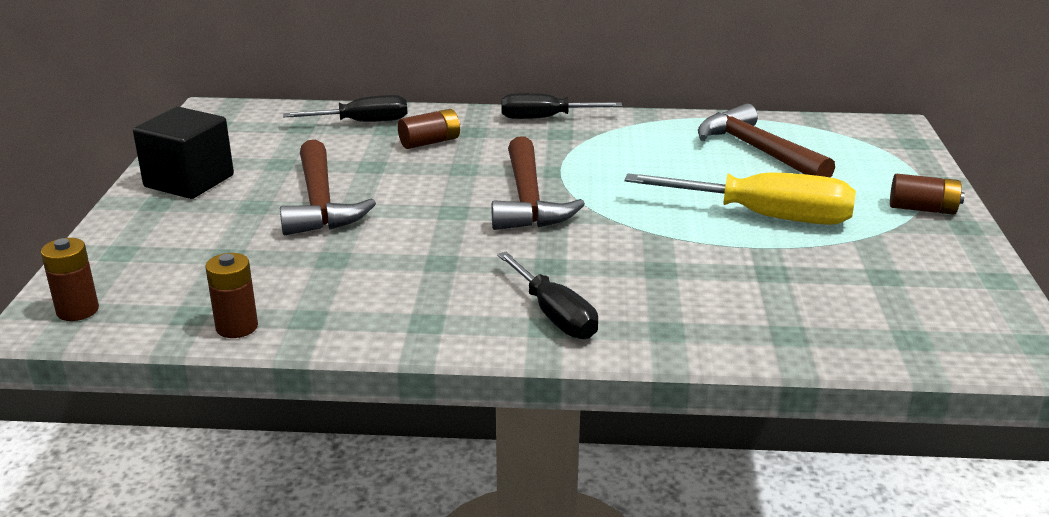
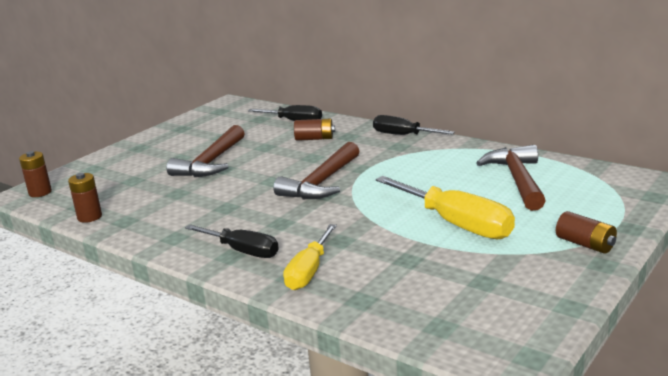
camera: 35 degrees right, 5 degrees down
black cube [133,107,234,199] -> none
black screwdriver [497,252,598,339] -> black screwdriver turned 60 degrees counterclockwise [185,224,279,258]
none -> yellow screwdriver [283,224,337,290]

